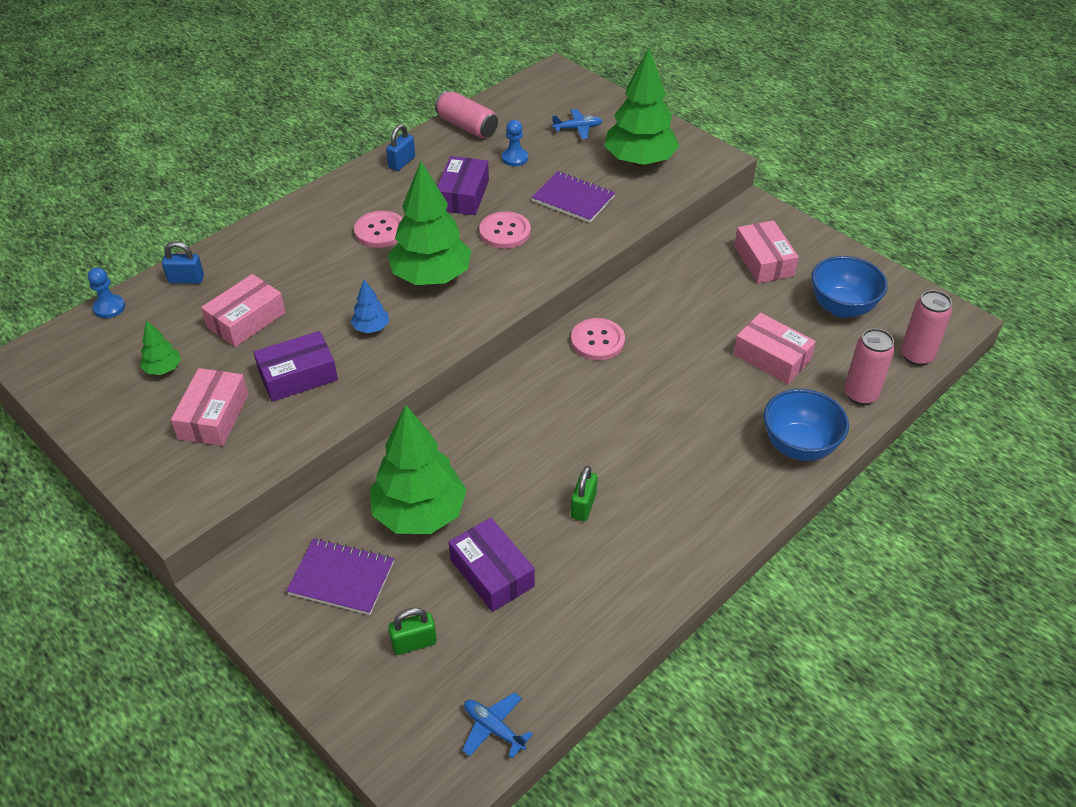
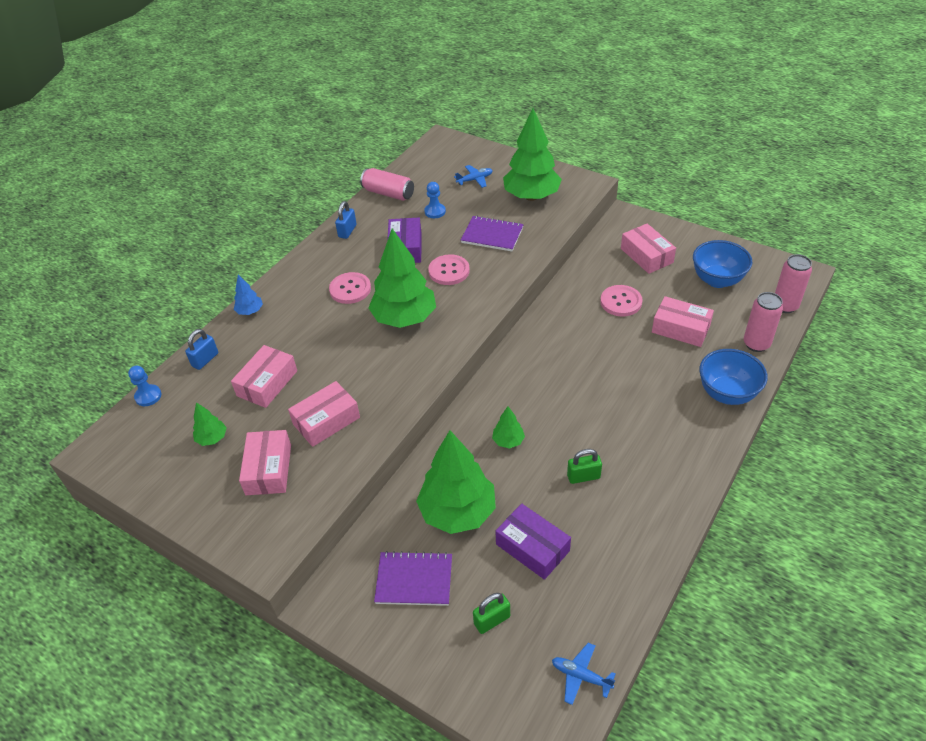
camera: 10 degrees left, 0 degrees up
blue padlock [162,241,204,284] -> blue padlock turned 45 degrees counterclockwise [185,329,218,370]
purple box [254,331,338,402] -> pink box [288,381,360,447]
blue tree [351,280,389,333] -> blue tree moved to [234,275,263,315]
pink button [571,318,625,360] -> pink button moved to [600,285,642,316]
green padlock [571,466,598,521] -> green padlock turned 75 degrees clockwise [567,449,602,484]
none -> green tree [492,407,525,449]

